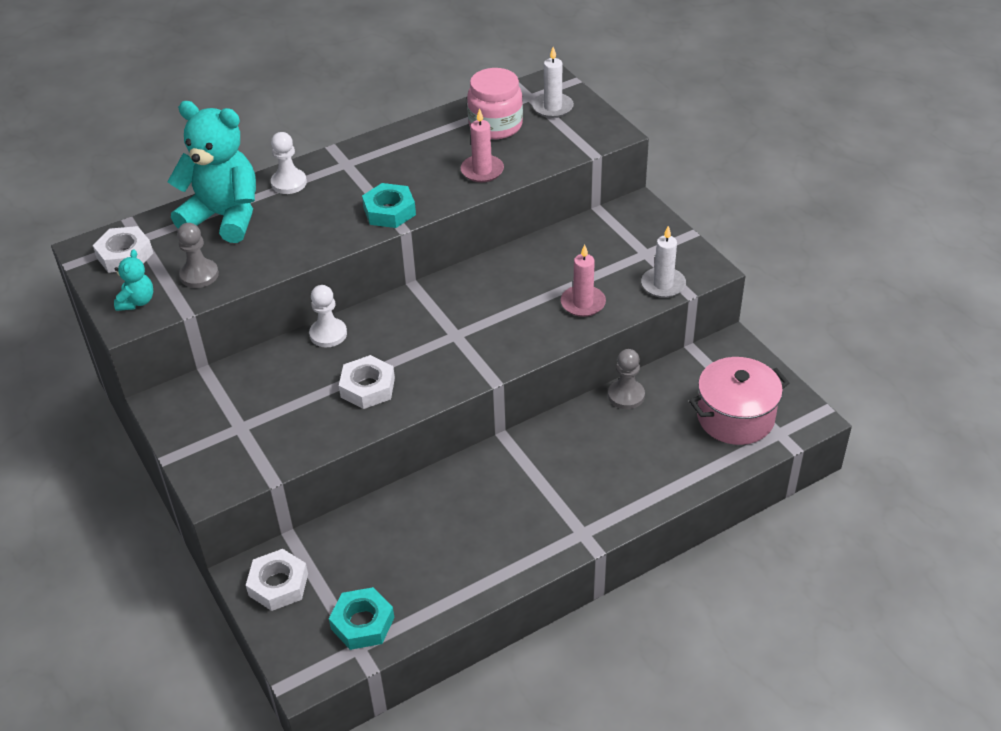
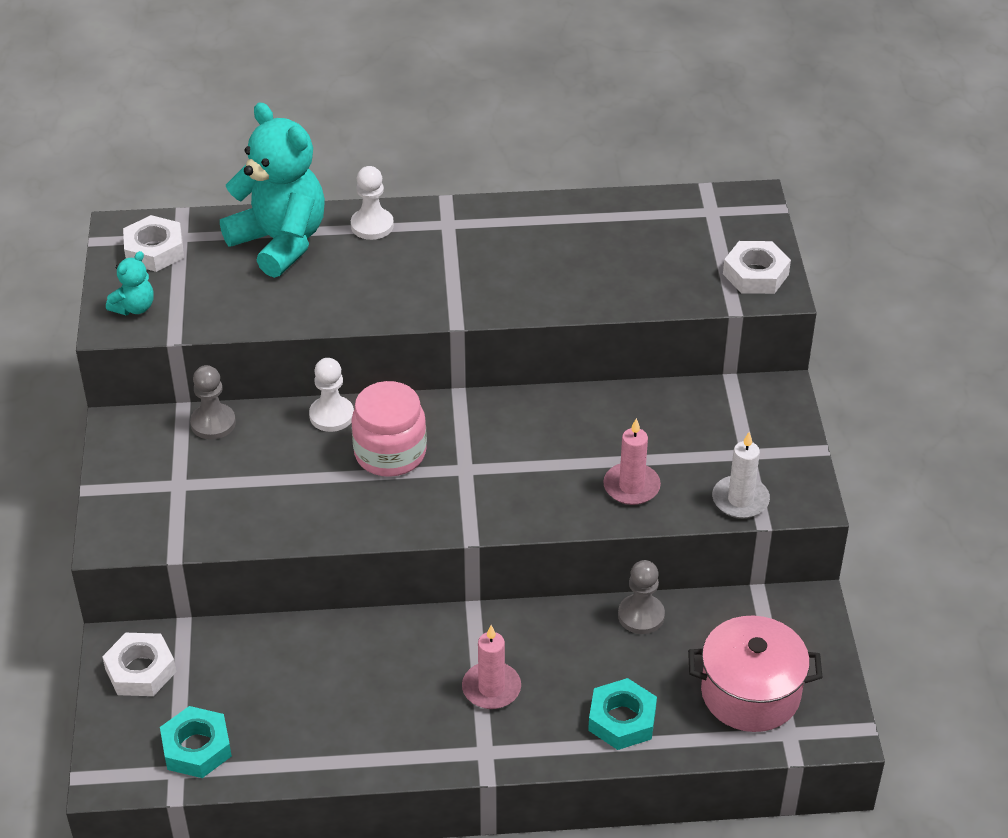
camera: 25 degrees right, 0 degrees up
grey pawn [177,223,219,288] -> grey pawn moved to [190,365,236,440]
white nut [339,355,395,409] -> white nut moved to [723,241,791,294]
turquoise nut [362,183,416,228] -> turquoise nut moved to [588,678,657,750]
pink candle [461,108,504,183] -> pink candle moved to [462,625,521,709]
pink jar [467,68,523,139] -> pink jar moved to [351,381,427,477]
white candle [532,47,574,118] -> none

